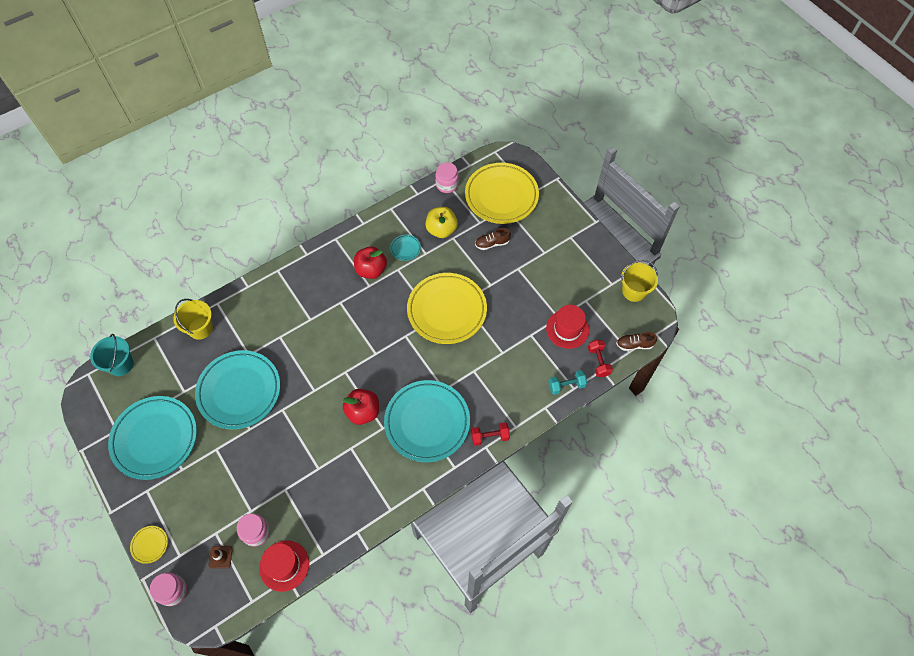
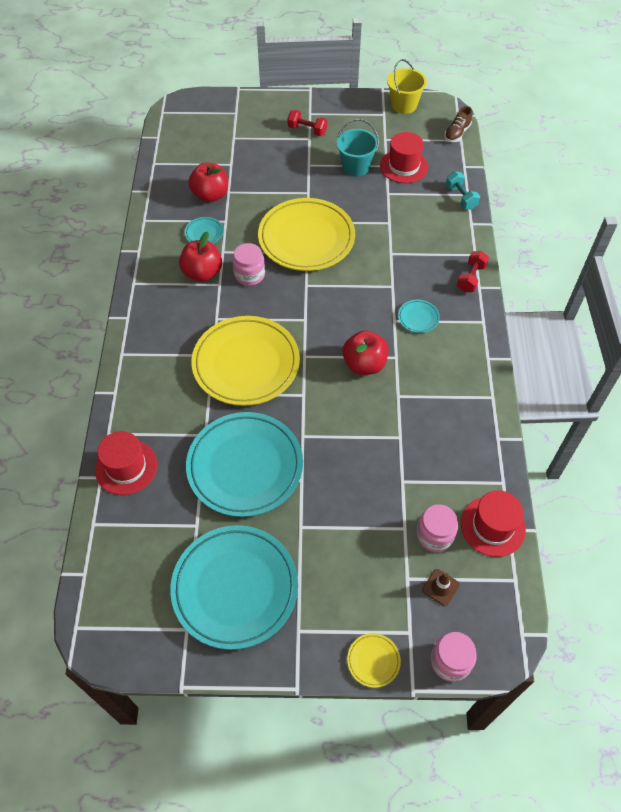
camera: 55 degrees left, 5 degrees down
turquoise bucket [90,334,134,376] -> turquoise bucket moved to [336,119,379,177]
yellow bucket [173,299,213,340] -> red hat [95,431,157,495]
turquoise plate [384,380,470,462] -> turquoise plate [398,300,440,333], size x0.40
yellow apple [425,207,458,238] -> red apple [188,162,228,202]
pink jar [435,162,459,193] -> pink jar moved to [233,243,265,286]
yellow plate [465,163,539,224] -> yellow plate moved to [192,316,300,406]
brown shoe [475,228,511,250] -> none
turquoise dumbbell [548,370,587,395] -> turquoise dumbbell turned 45 degrees counterclockwise [446,171,480,210]
red dumbbell [588,340,613,377] -> red dumbbell moved to [288,110,327,136]

